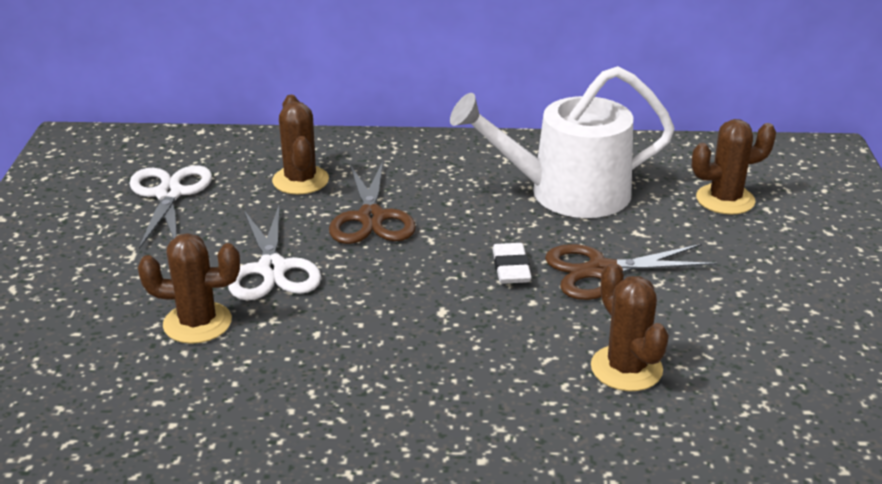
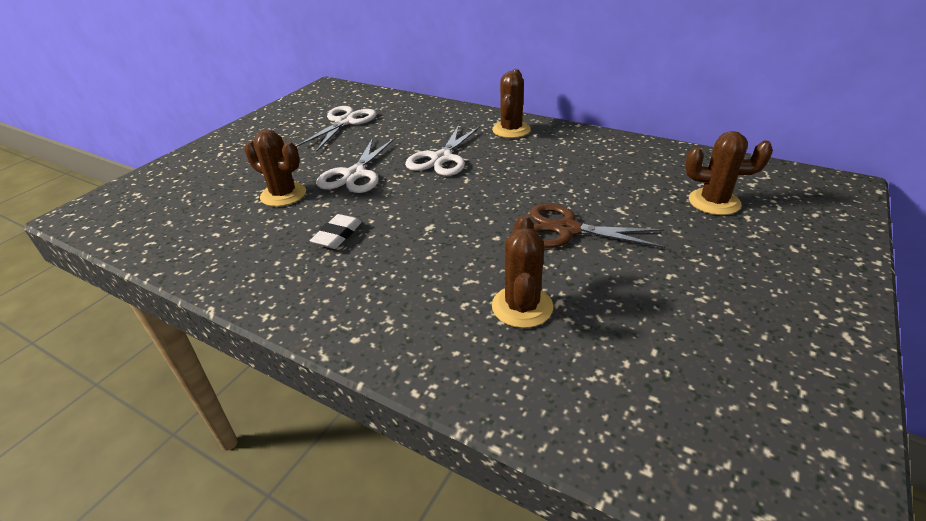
camera: 30 degrees right, 5 degrees up
brown cactus [272,95,329,195] -> brown cactus moved to [492,69,531,138]
brown scissors [329,161,416,244] -> white scissors [405,125,480,176]
white watering can [450,66,675,218] -> none
white eraser [492,243,532,284] -> white eraser moved to [310,214,362,249]

